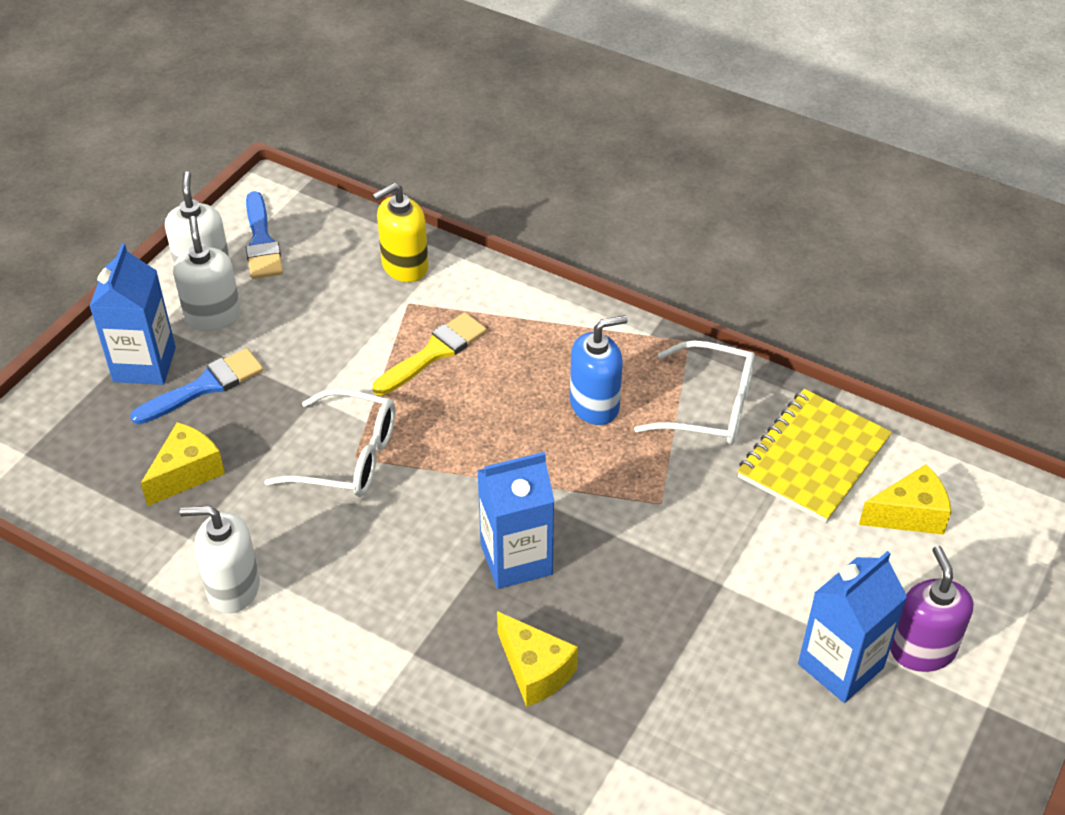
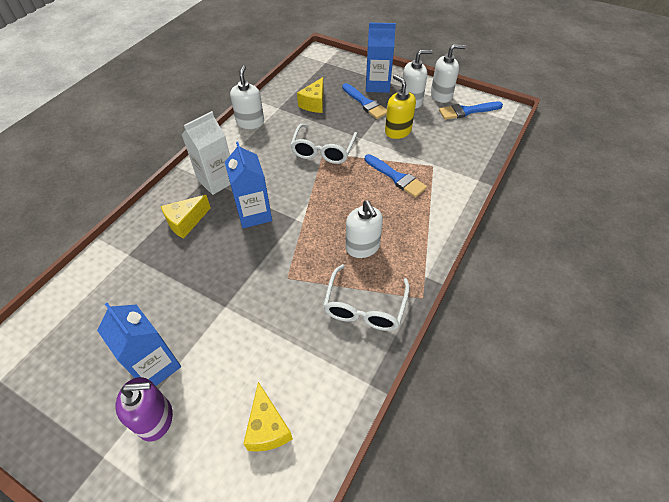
camera: 90 degrees right, 5 degrees up
yellow cheese [141,422,225,506] -> yellow cheese turned 75 degrees clockwise [297,77,324,113]
yellow soap dispenser [372,183,429,282] -> yellow soap dispenser moved to [385,75,416,139]
yellow brush [373,312,487,395] -> blue brush [365,154,427,198]
blue soap dispenser [570,315,628,425] -> white soap dispenser [346,200,383,258]
yellow notebook [738,389,892,523] -> none
none -> white carton [181,111,230,195]

